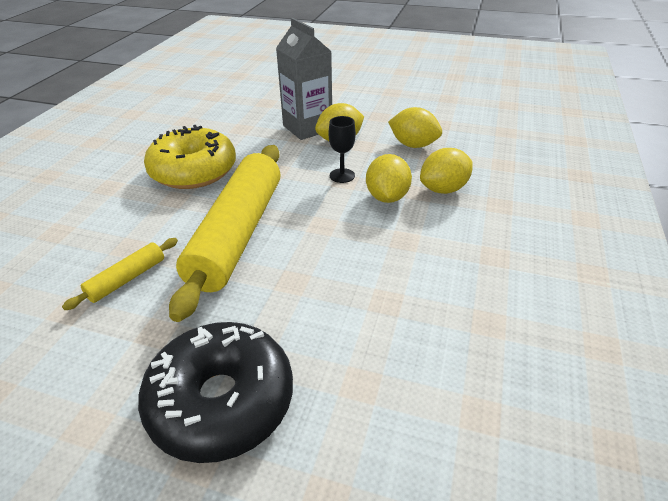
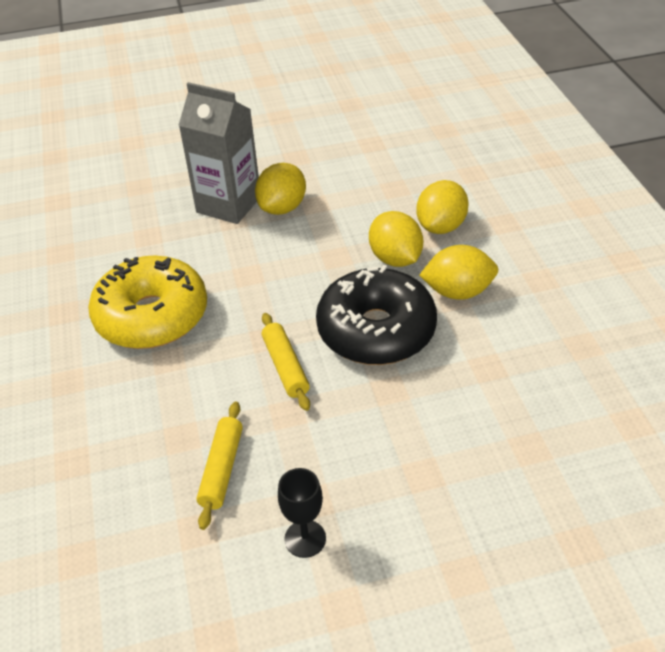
camera: 30 degrees left, 5 degrees up
black donut [138,322,293,463] -> black donut moved to [316,265,437,365]
yellow rolling pin [169,145,280,322] -> yellow rolling pin [262,313,310,411], size x0.43
black goblet [329,116,356,183] -> black goblet moved to [278,468,326,558]
yellow lemon [388,107,442,148] -> yellow lemon moved to [419,245,498,300]

